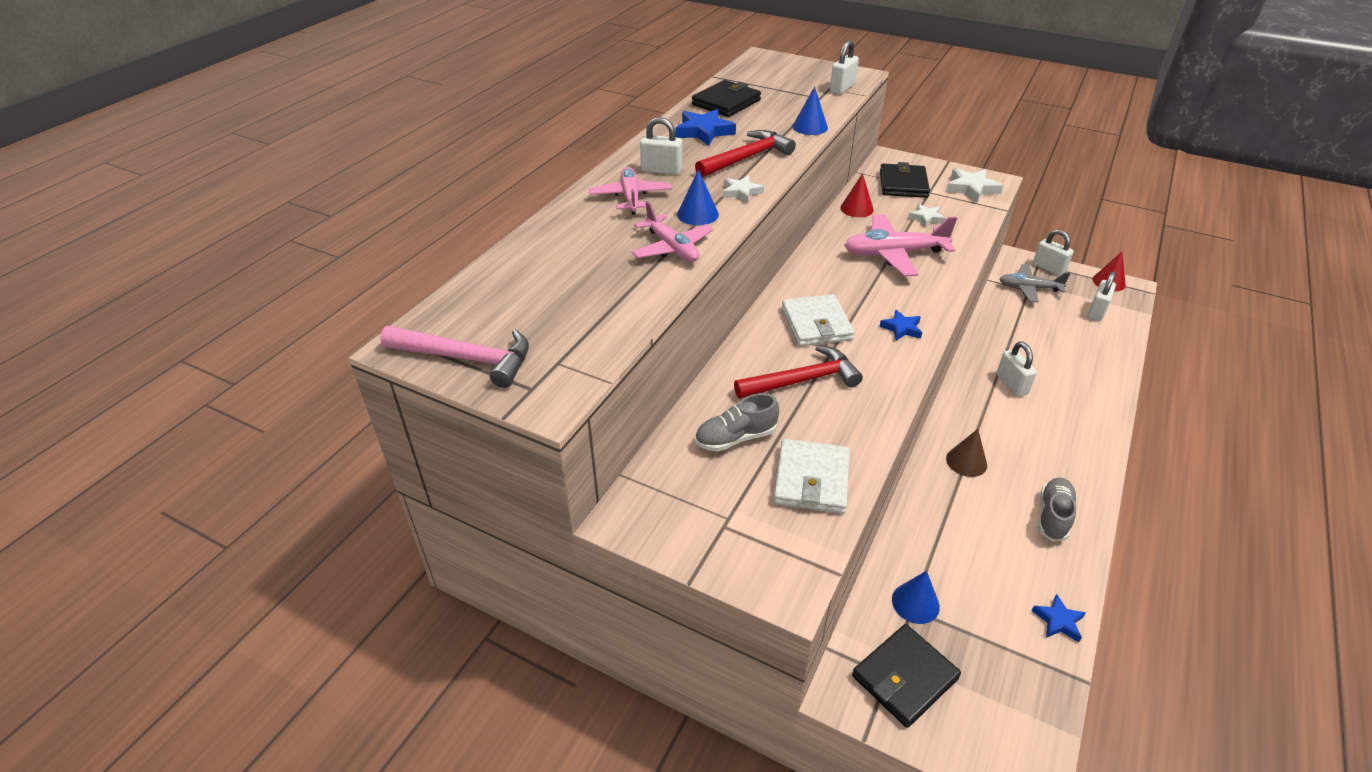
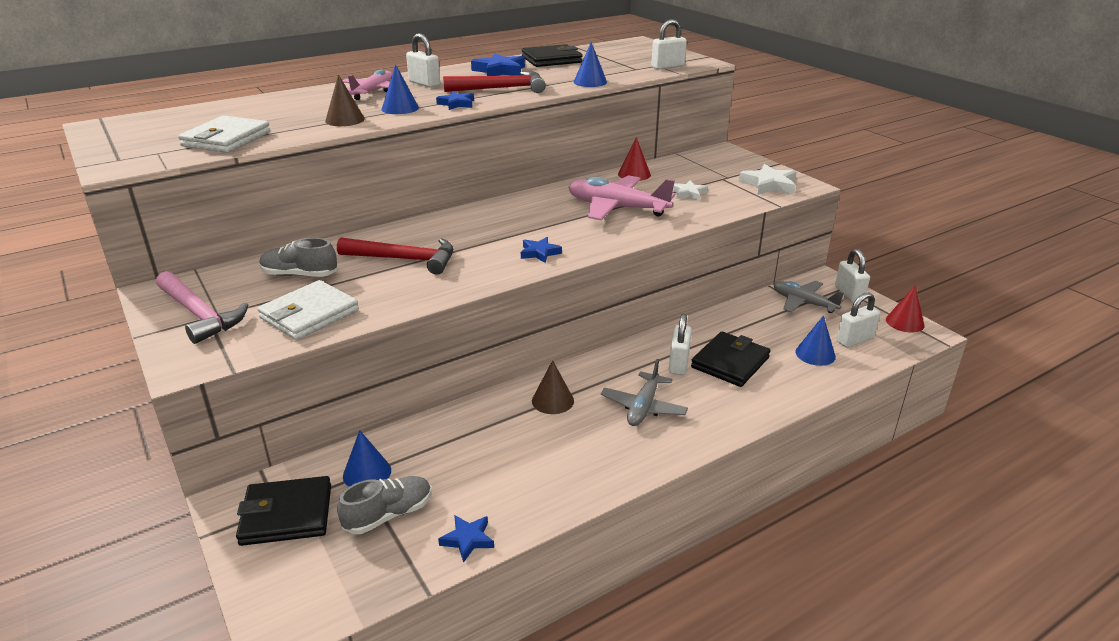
camera: 30 degrees right, 10 degrees down
pink hammer [381,326,529,388] -> pink hammer moved to [156,271,248,344]
pink plane [632,201,713,262] -> brown cone [325,74,365,126]
white star [723,175,764,203] -> blue star [436,91,474,110]
white wallet [782,294,855,346] -> white wallet moved to [178,116,271,153]
black wallet [880,162,930,198] -> black wallet moved to [691,332,770,387]
grey shoe [1038,478,1077,541] -> grey shoe moved to [337,476,432,534]
none -> grey plane [601,359,688,426]
none -> blue cone [795,316,836,366]

